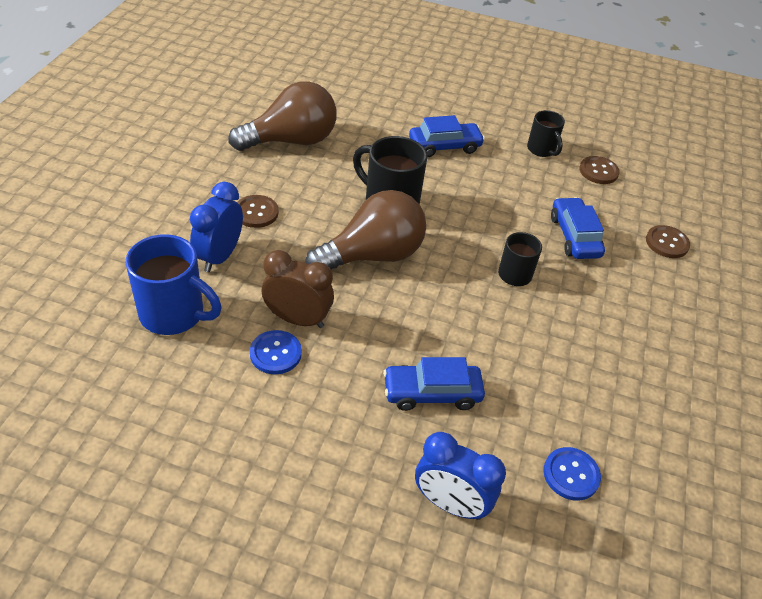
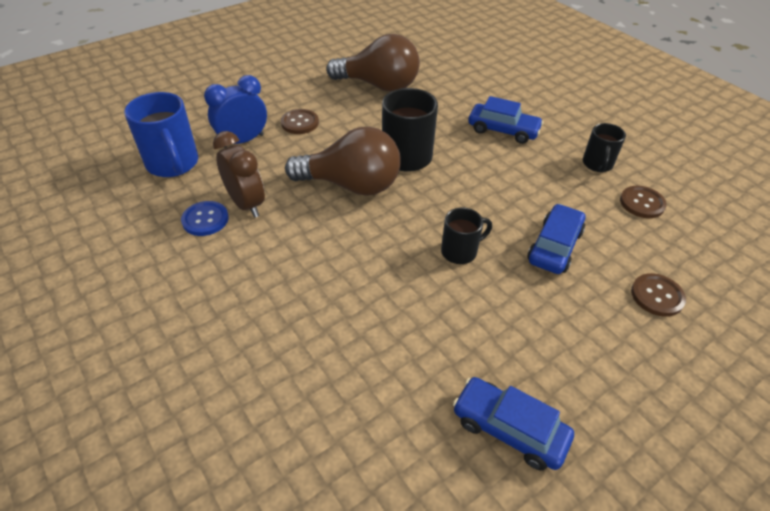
camera: 40 degrees right, 0 degrees up
blue car [383,357,485,411] -> blue car moved to [453,377,574,470]
blue clock [415,432,506,520] -> none
blue button [543,447,601,501] -> none

